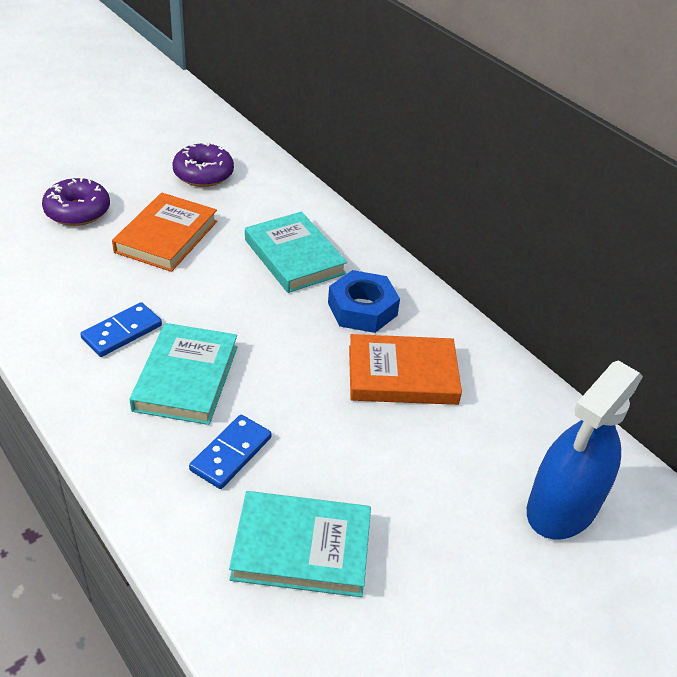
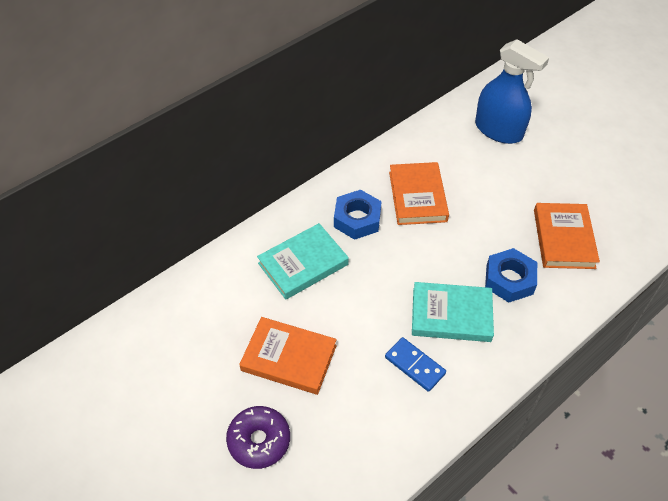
camera: 90 degrees left, 10 degrees up
purple donut [172,142,234,187] -> none
blue domino [189,415,272,489] -> blue nut [485,248,537,303]
turquoise book [229,491,371,597] -> orange book [534,203,600,269]

